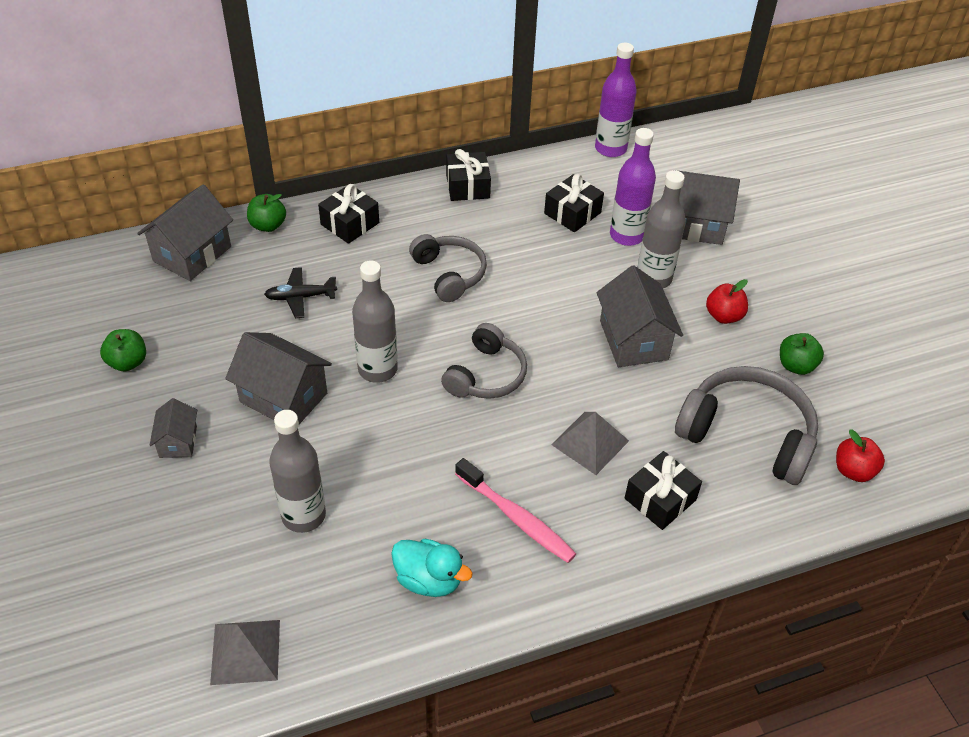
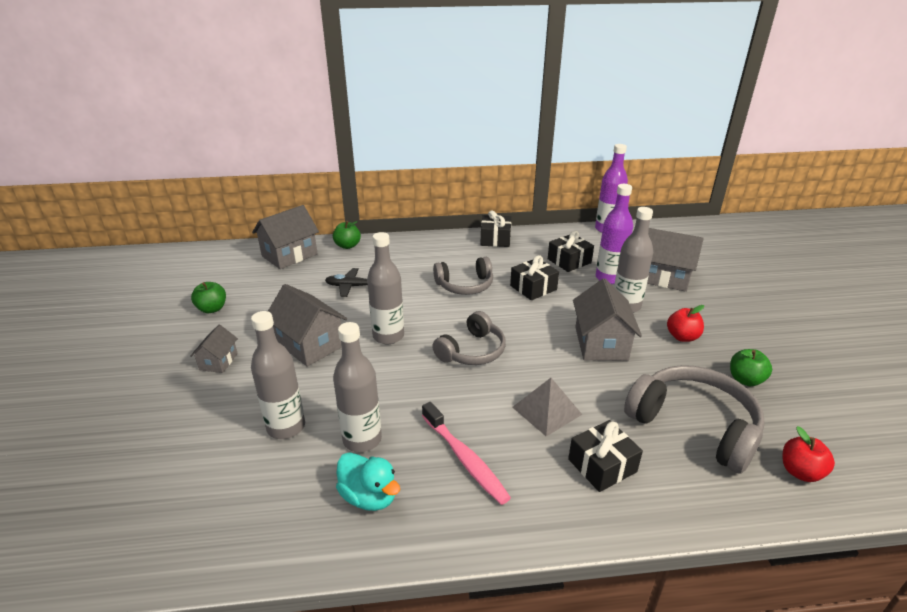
camera: 15 degrees right, 15 degrees down
grey pyramid [210,620,280,685] -> none
black gift [318,184,379,244] -> black gift moved to [510,255,559,300]
grey headphones [409,234,487,302] -> grey headphones turned 90 degrees clockwise [433,257,493,295]
none -> grey bottle [333,322,382,452]

